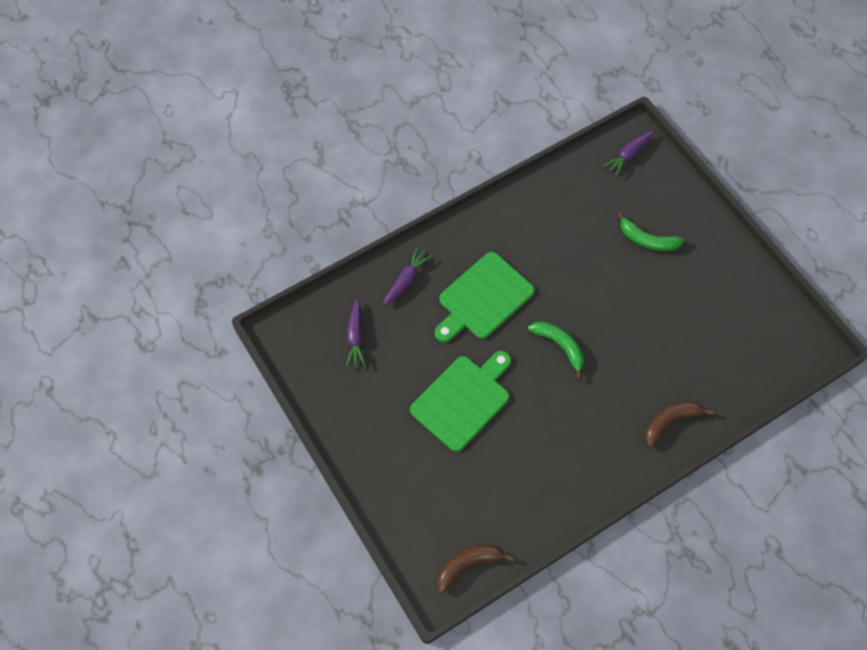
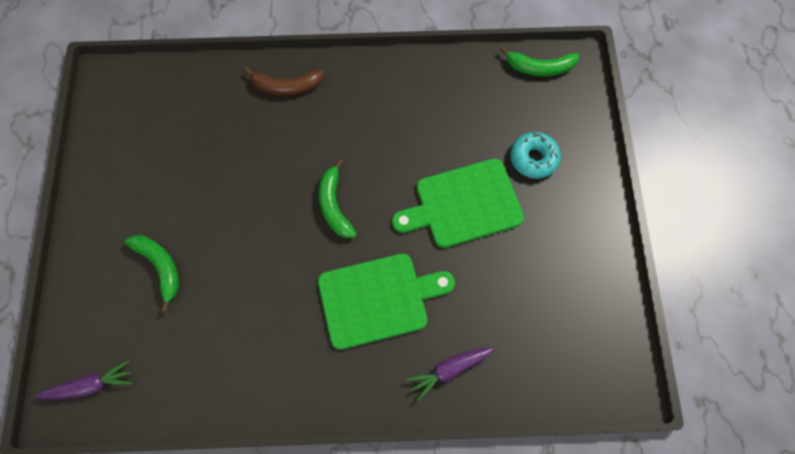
camera: 150 degrees left, 5 degrees up
purple carrot [346,299,366,367] -> none
brown banana [437,545,514,593] -> green banana [500,46,579,77]
none -> turquoise donut [510,132,561,179]

